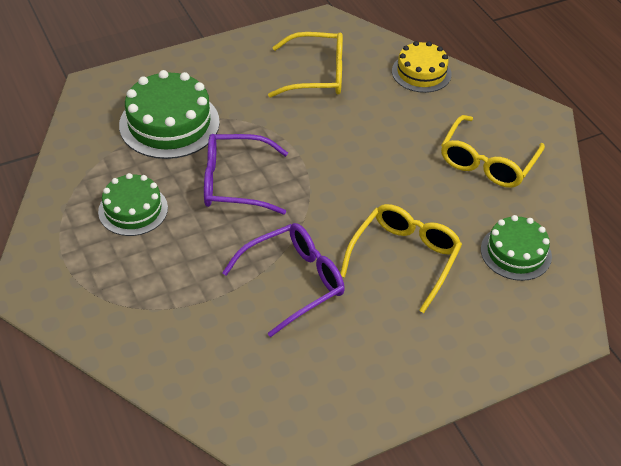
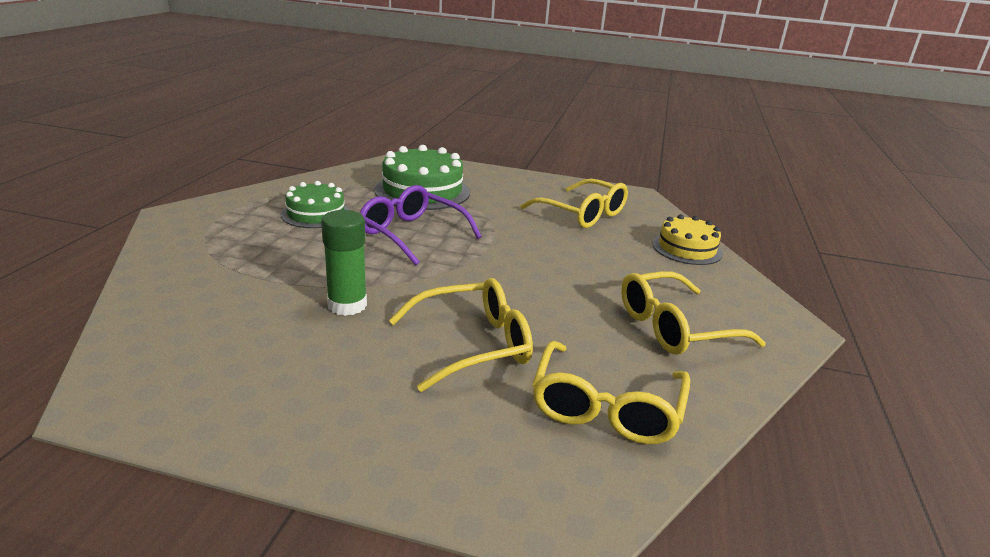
camera: 40 degrees right, 20 degrees down
purple glasses [222,223,345,337] -> green glue stick [321,210,367,316]
green cake [481,215,552,281] -> yellow glasses [532,341,690,445]

